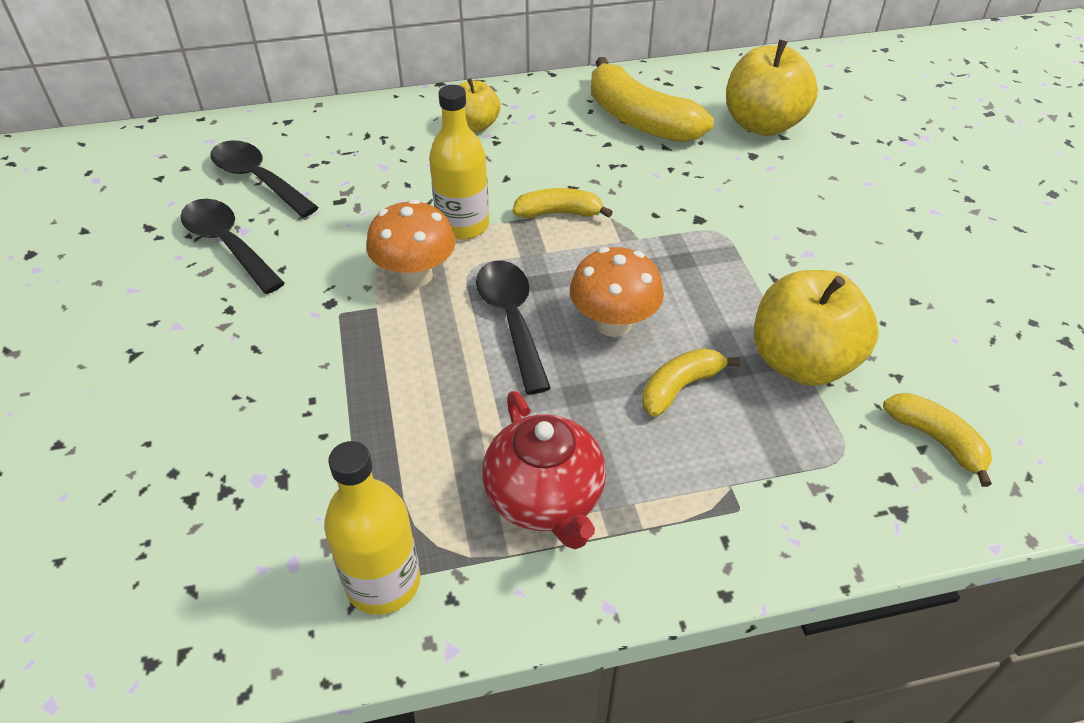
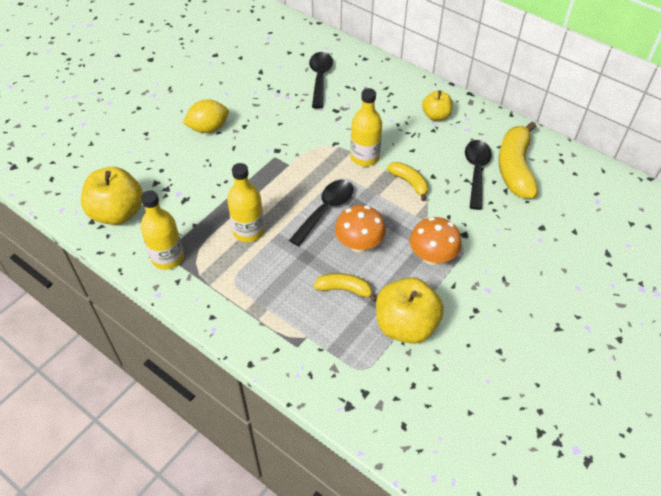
camera: 50 degrees right, 5 degrees up
black spoon [180,199,285,294] -> black spoon moved to [465,140,492,210]
orange mushroom [366,199,456,287] -> orange mushroom moved to [410,217,462,265]
red teapot [482,391,606,549] -> none
yellow apple [726,40,818,136] -> yellow apple moved to [81,167,143,225]
yellow banana [883,393,992,487] -> none
none -> yellow lemon [183,99,229,133]
none -> yellow bottle [227,163,264,242]

